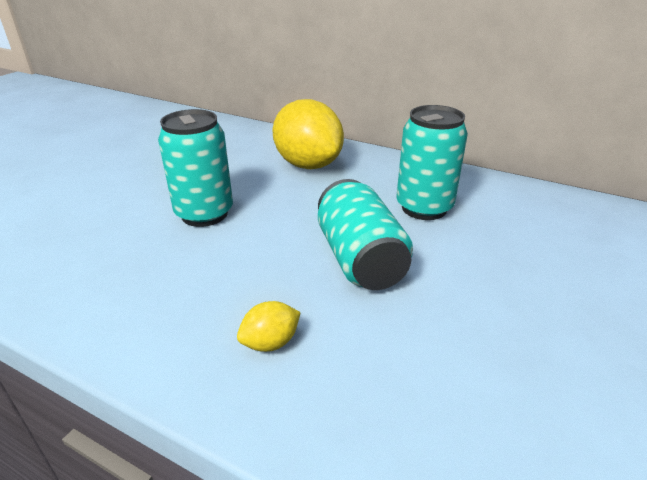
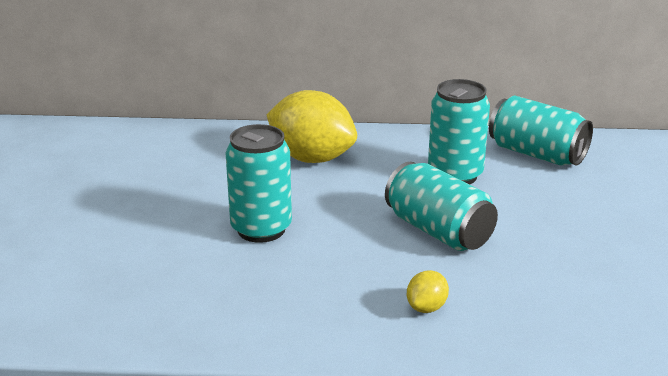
camera: 25 degrees left, 5 degrees down
none -> turquoise can [489,95,593,166]

